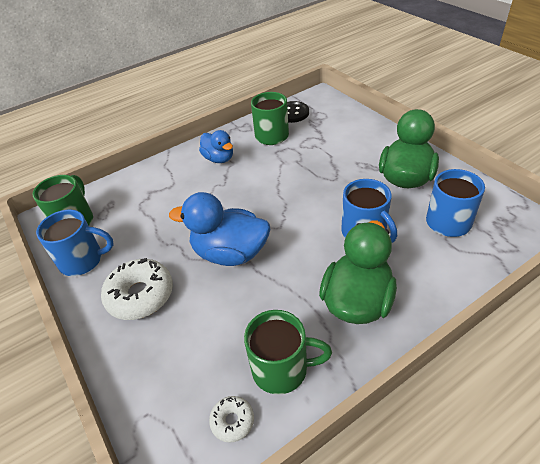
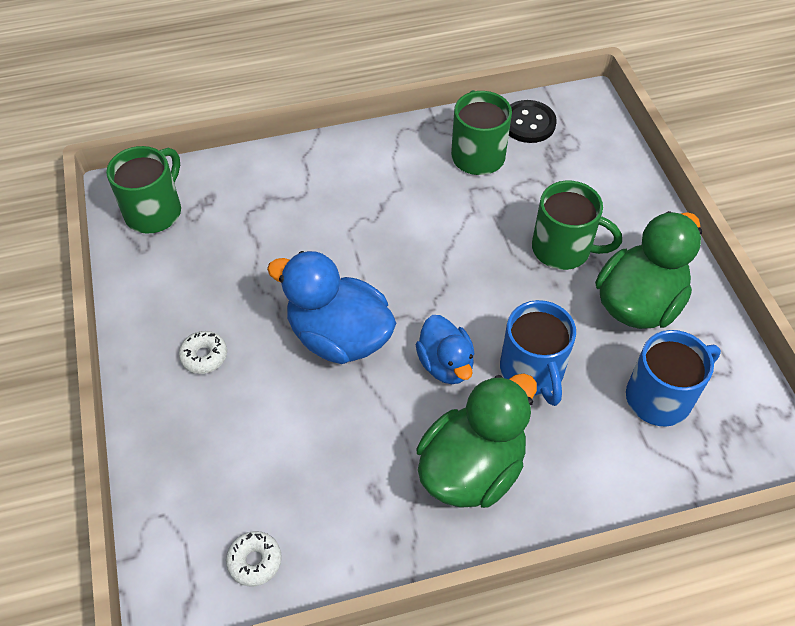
camera: 15 degrees right, 10 degrees up
blue mug [36,210,114,276] -> none
white donut [101,258,173,320] -> white donut [179,331,227,374], size x0.51
blue duck [199,130,233,163] -> blue duck moved to [415,315,475,384]
green mug [244,310,332,395] -> green mug moved to [532,180,622,270]

